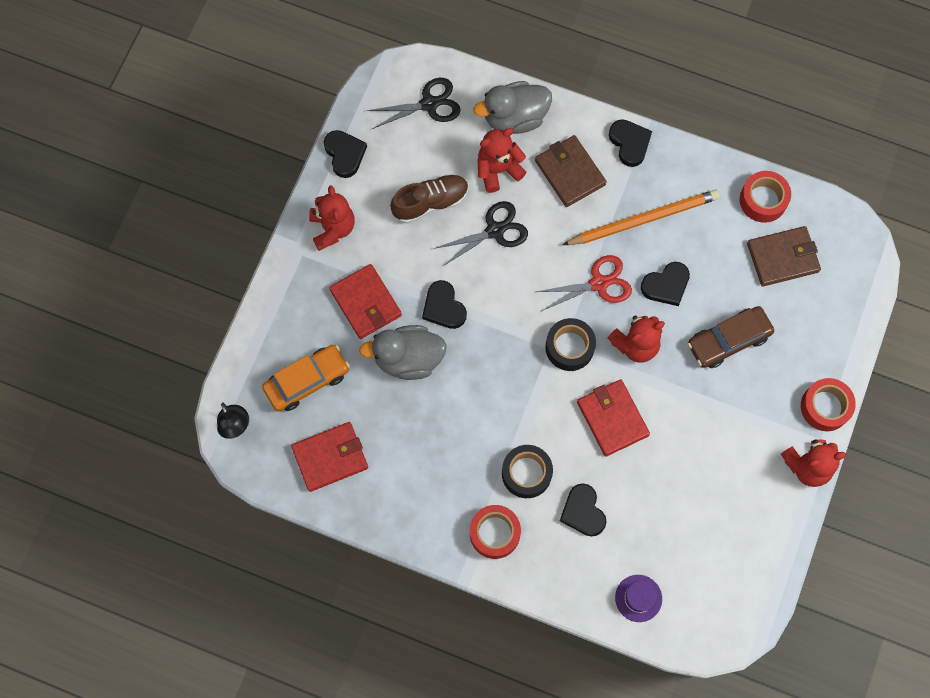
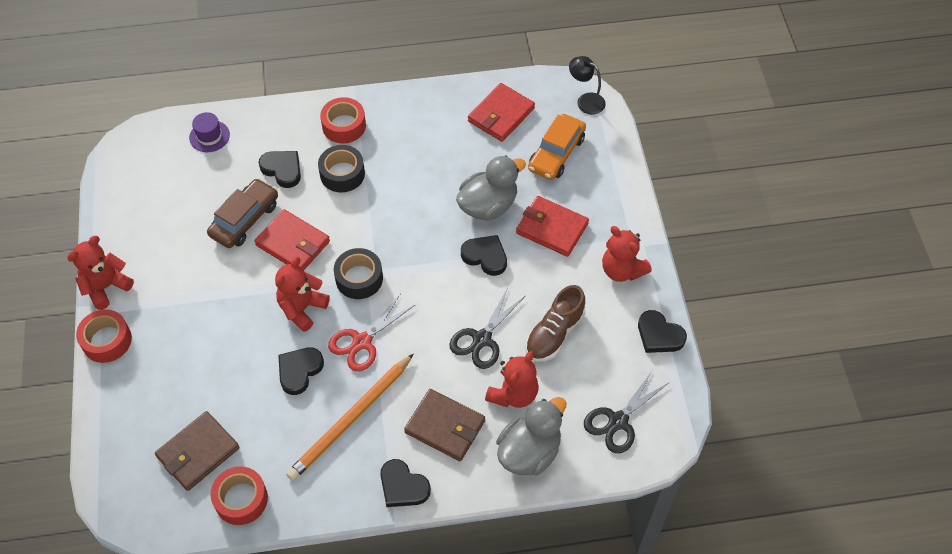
camera: 150 degrees right, 15 degrees down
brown car [688,306,774,368] -> brown car moved to [207,178,278,248]

